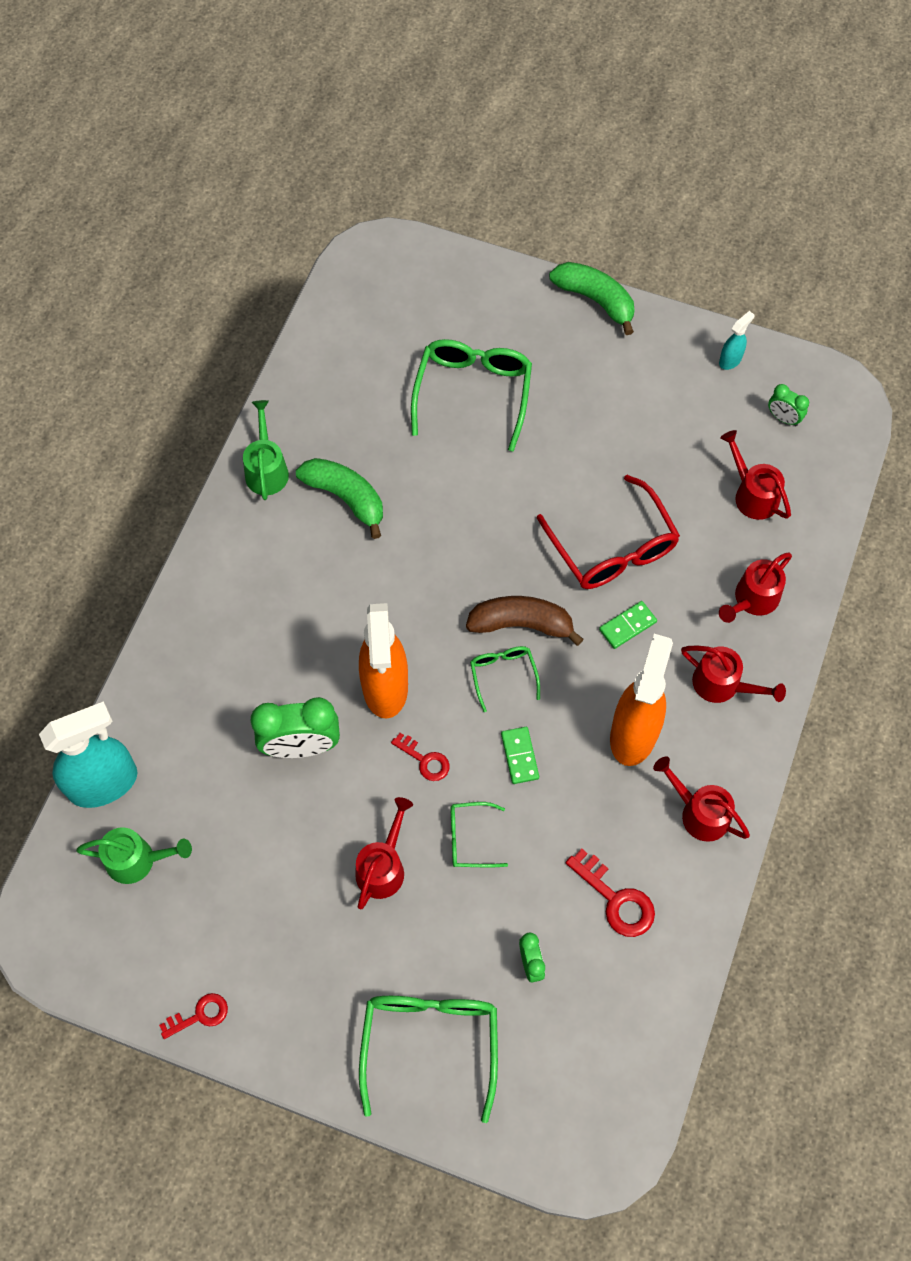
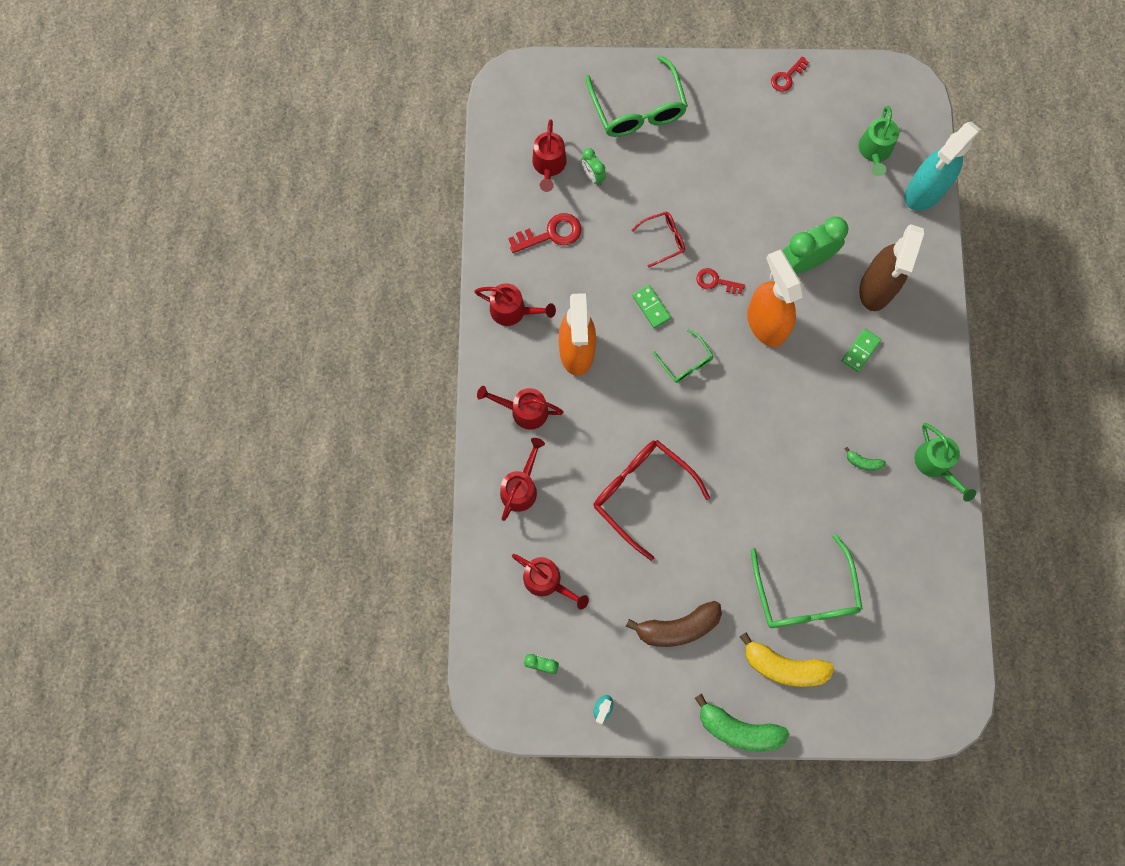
camera: 160 degrees right, 10 degrees up
green watering can [76,827,192,884] -> green watering can turned 60 degrees counterclockwise [859,106,899,176]
green banana [296,458,383,539] -> green banana [844,447,886,471], size x0.46
red watering can [355,797,413,909] -> red watering can moved to [532,119,567,192]
green glasses [450,802,508,867] -> red glasses [631,212,685,268]
brown banana [466,596,584,646] -> brown banana moved to [626,601,722,647]
red key [566,848,655,937] -> red key turned 135 degrees clockwise [508,213,581,253]
green domino [599,601,657,649] -> green domino moved to [842,328,881,372]
none -> yellow banana [740,632,834,687]
none -> brown spray bottle [859,224,924,311]

